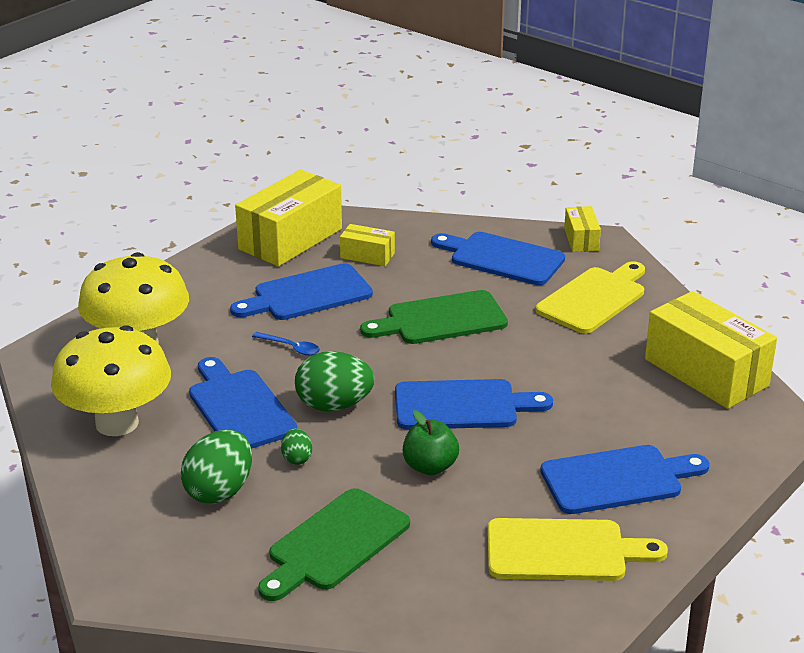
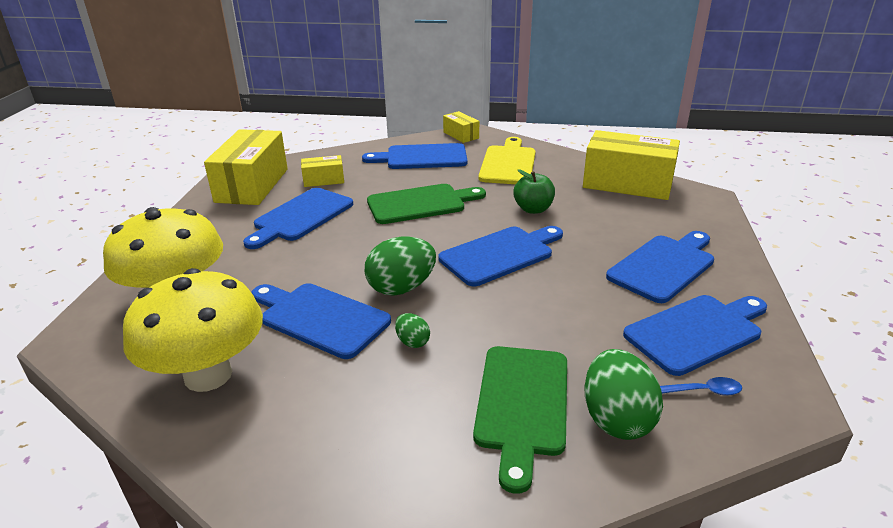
camera: 30 degrees left, 0 degrees up
green egg [180,430,252,504] -> green egg moved to [584,349,663,440]
blue spoon [252,332,320,356] -> blue spoon moved to [660,377,742,396]
green cutting board [360,290,508,344] -> green cutting board turned 150 degrees counterclockwise [367,184,486,224]
green apple [403,410,459,475] -> green apple moved to [513,169,555,214]
yellow cutting board [487,518,668,581] -> blue cutting board [623,295,767,376]

